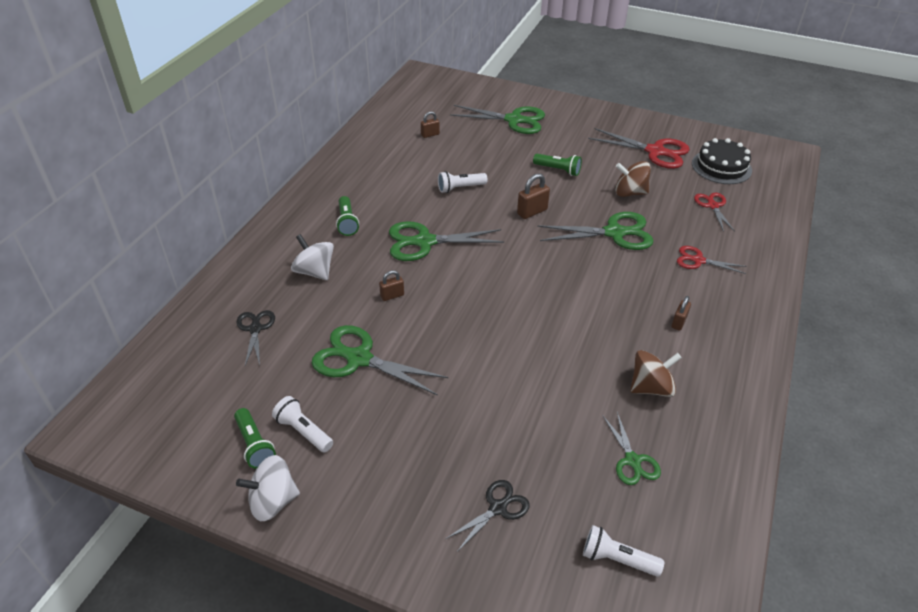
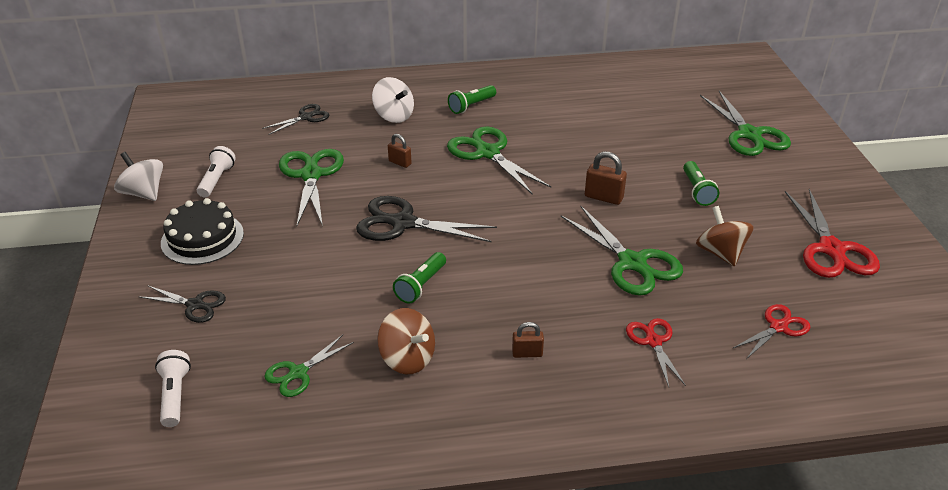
camera: 60 degrees right, 5 degrees down
green flashlight [234,408,276,469] -> green flashlight moved to [393,252,446,304]
white spinning top [291,234,334,280] -> white spinning top turned 120 degrees clockwise [372,77,414,123]
brown padlock [421,111,440,138] -> none
white flashlight [438,171,488,193] -> none
black cake [692,138,752,184] -> black cake moved to [161,198,244,265]
none -> black scissors [356,196,497,242]

